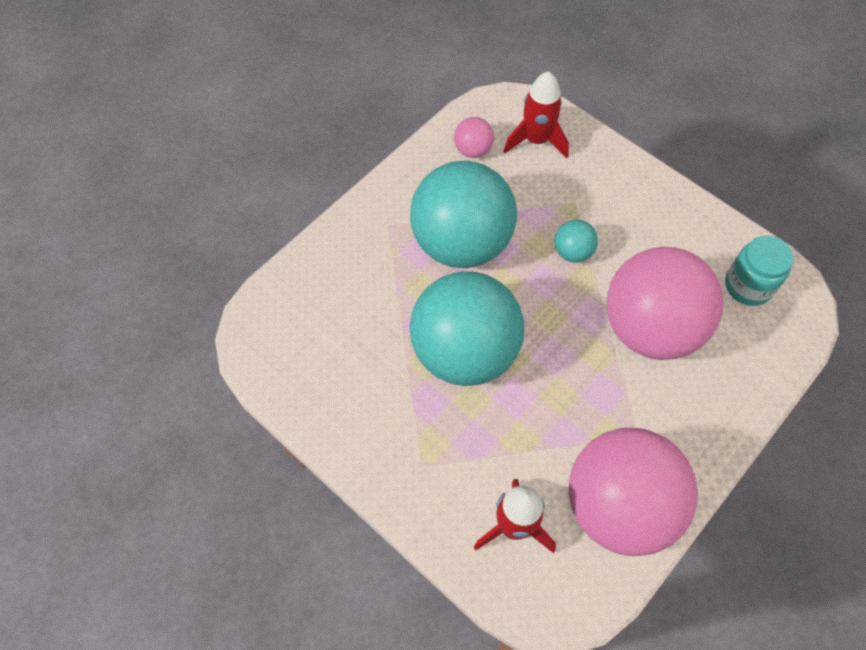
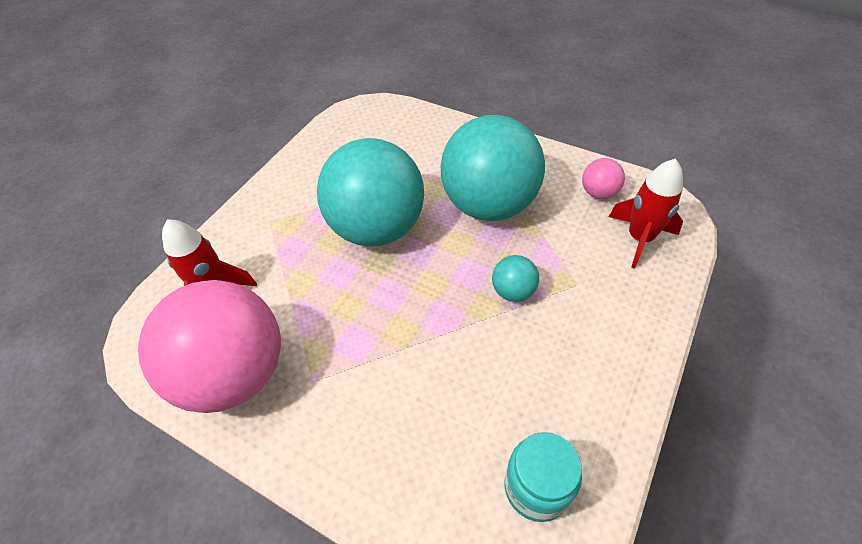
camera: 80 degrees right, 10 degrees down
pink ball [606,247,724,360] -> none

